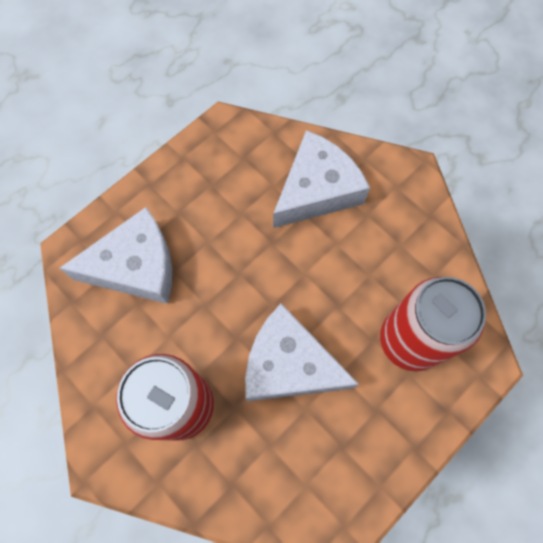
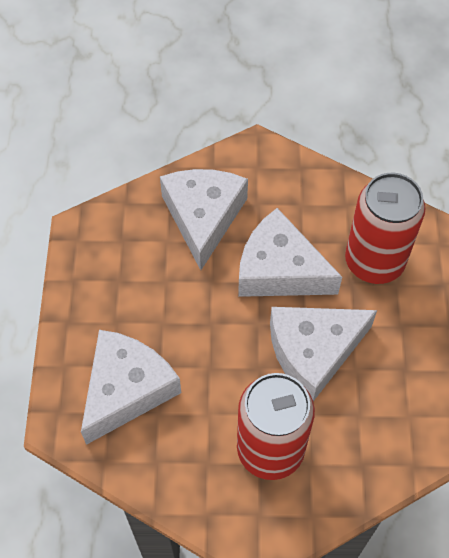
camera: 45 degrees left, 10 degrees down
none -> white cheese [238,208,342,297]

